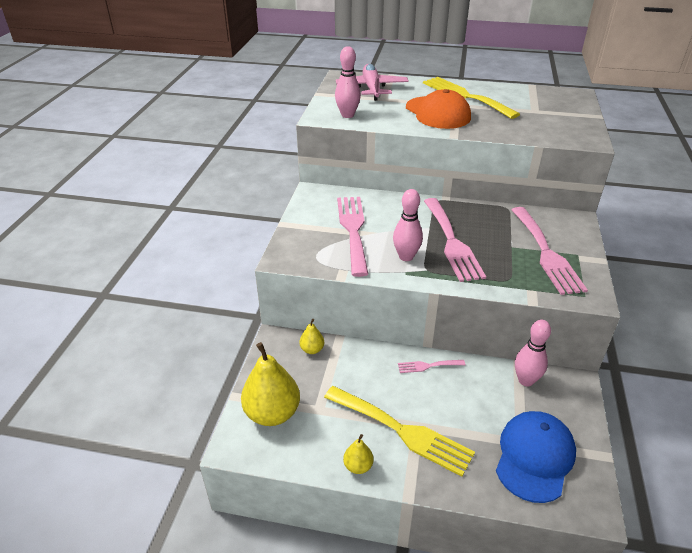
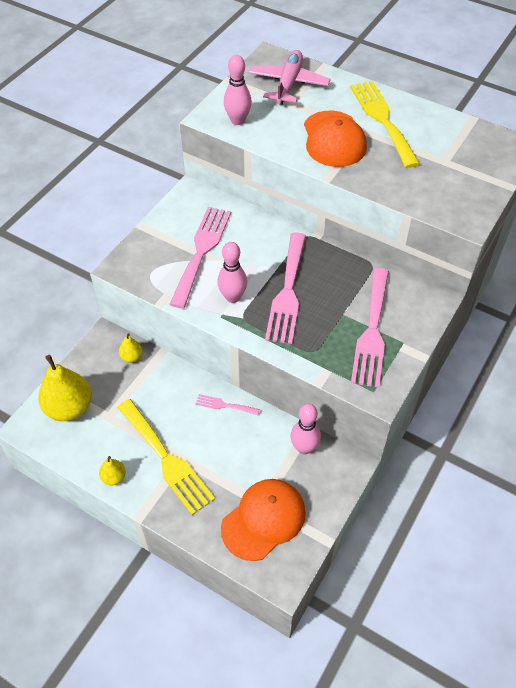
camera: 20 degrees right, 15 degrees up
blue cap [496,411,576,503] -> orange cap [221,479,306,561]

